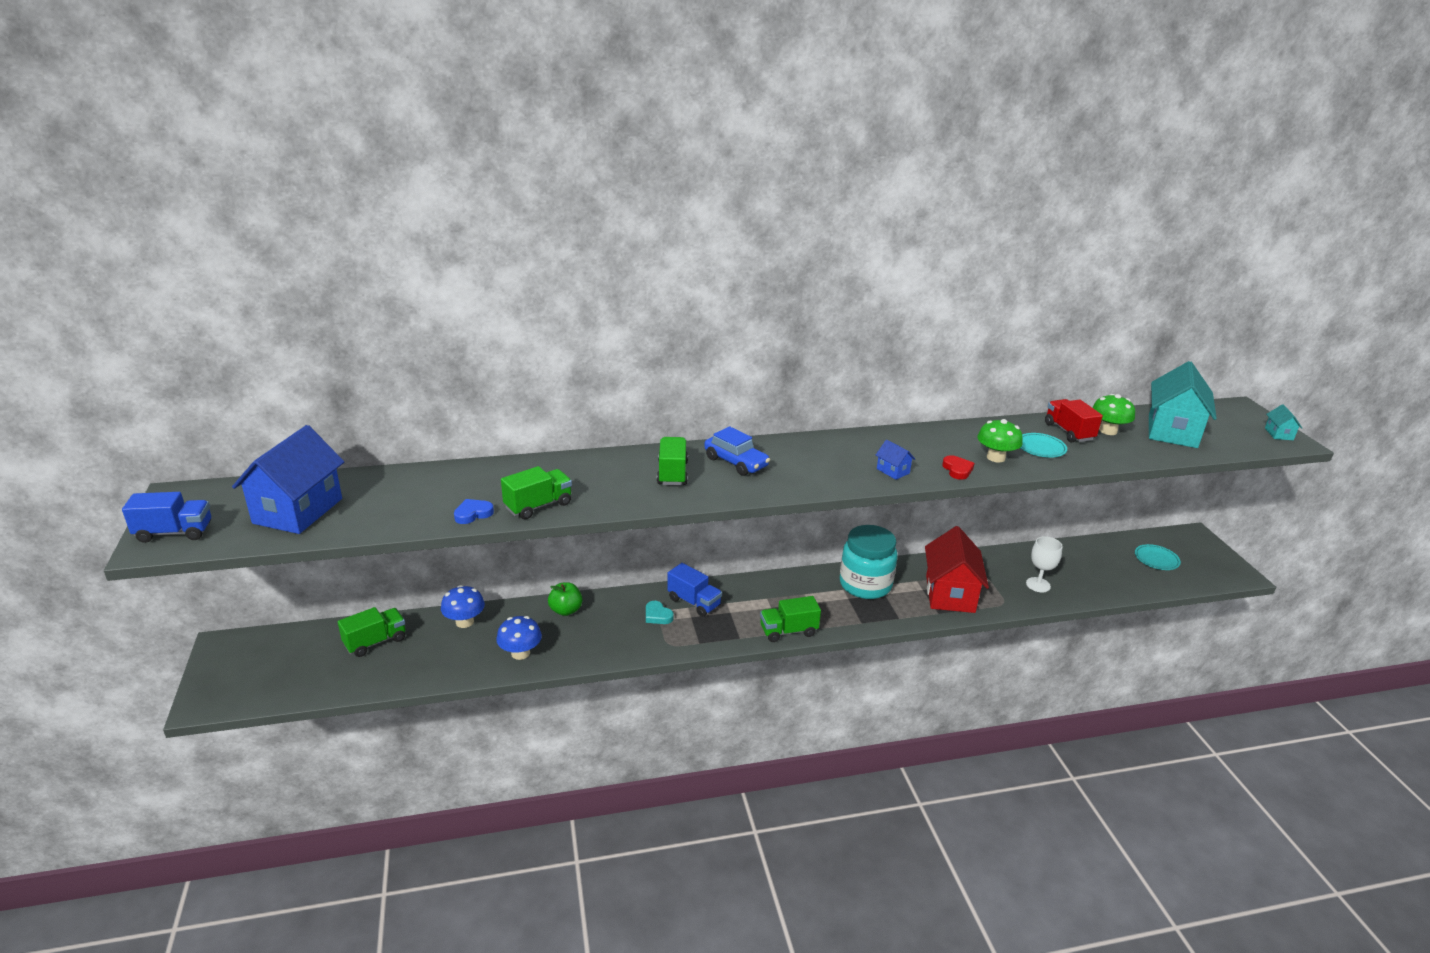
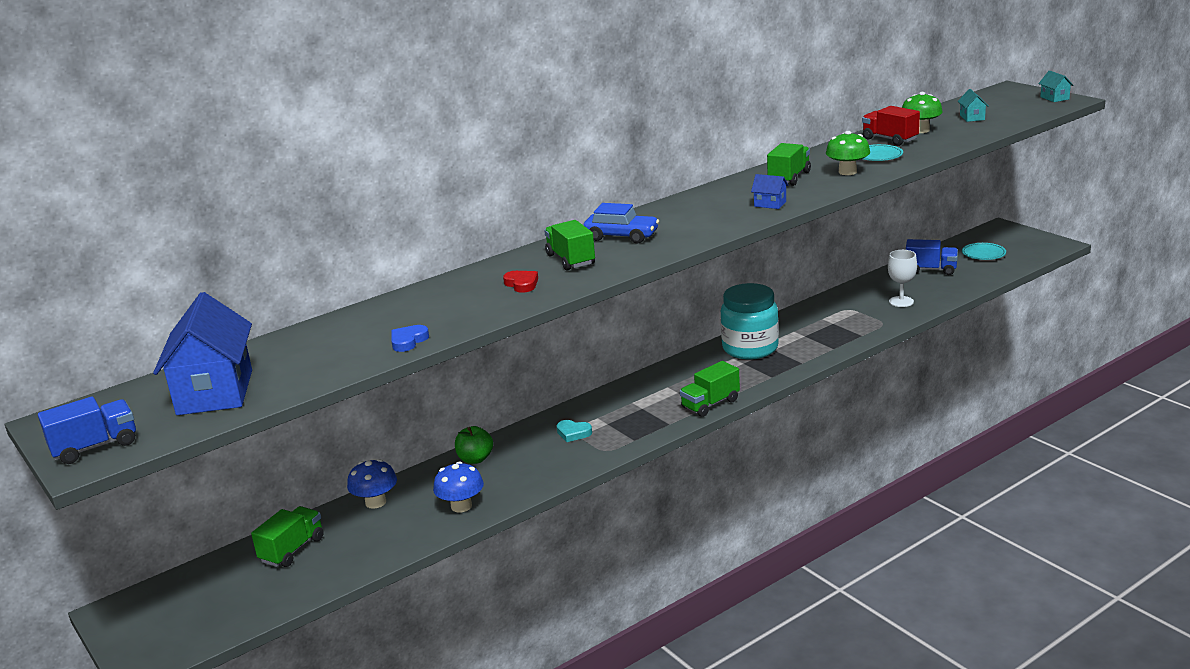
camera: 20 degrees left, 5 degrees down
green truck [501,466,572,519] -> green truck moved to [767,143,811,186]
blue truck [667,563,722,617] -> blue truck moved to [906,239,958,275]
red house [925,526,989,613] -> none
red heart [942,455,975,480] -> red heart moved to [503,271,538,293]
turquoise house [1149,361,1217,448] -> turquoise house [958,89,989,122], size x0.42

